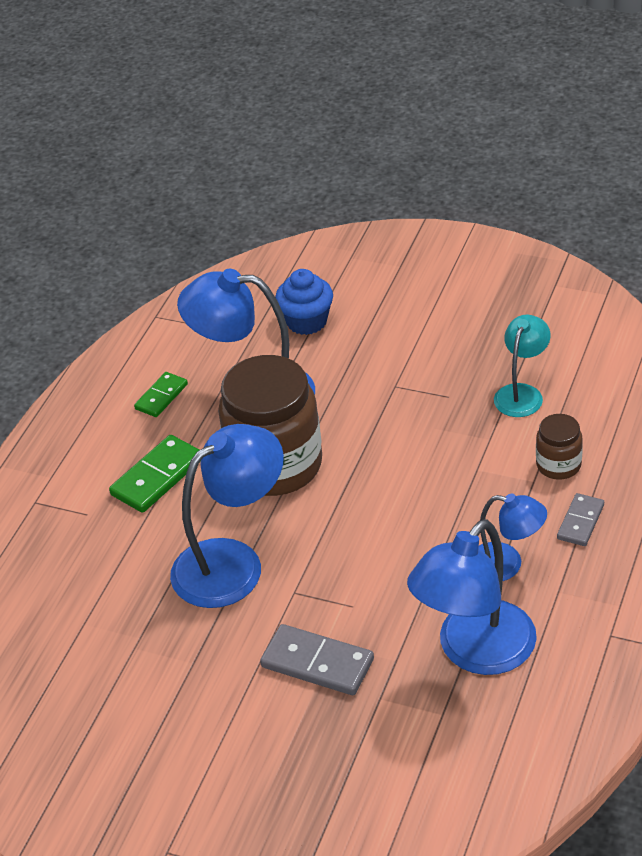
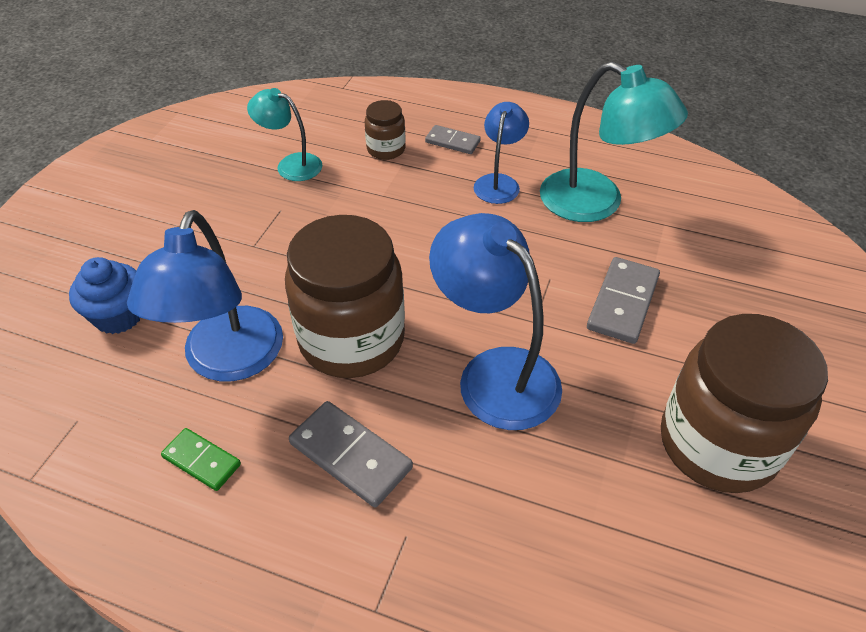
camera: 95 degrees left, 5 degrees up
green domino [109,435,201,513] -> grey domino [289,401,413,508]
blue lamp [407,519,537,675] -> turquoise lamp [540,61,688,222]
none -> brown jar [661,314,828,493]

